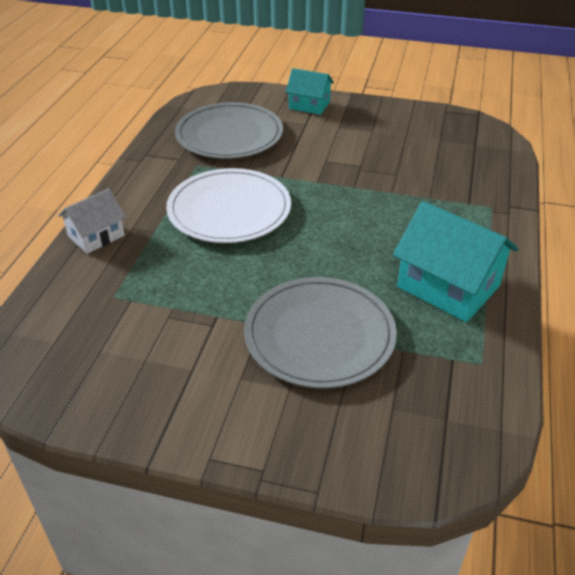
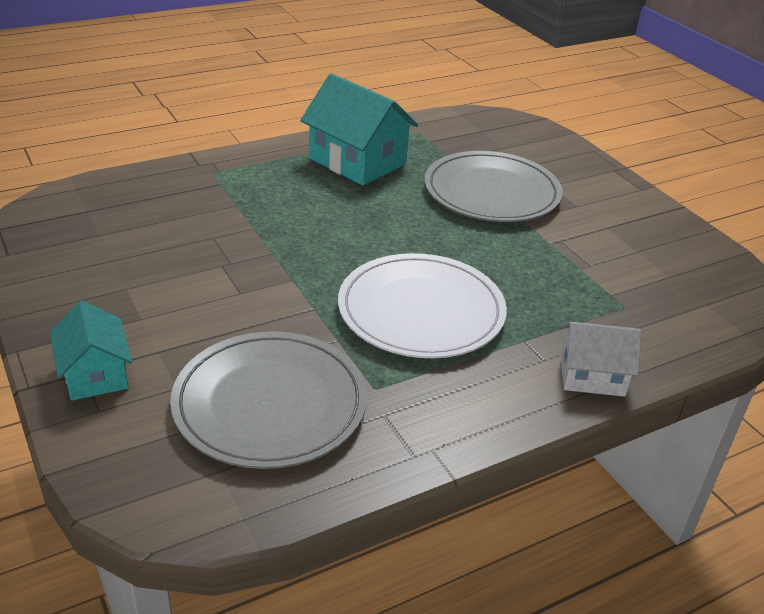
camera: 135 degrees left, 5 degrees down
turquoise house [393,201,518,322] -> turquoise house turned 45 degrees counterclockwise [300,73,418,185]

